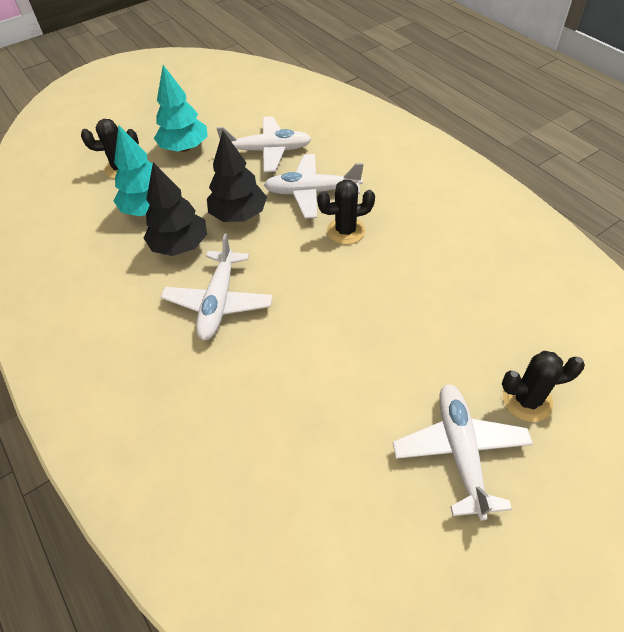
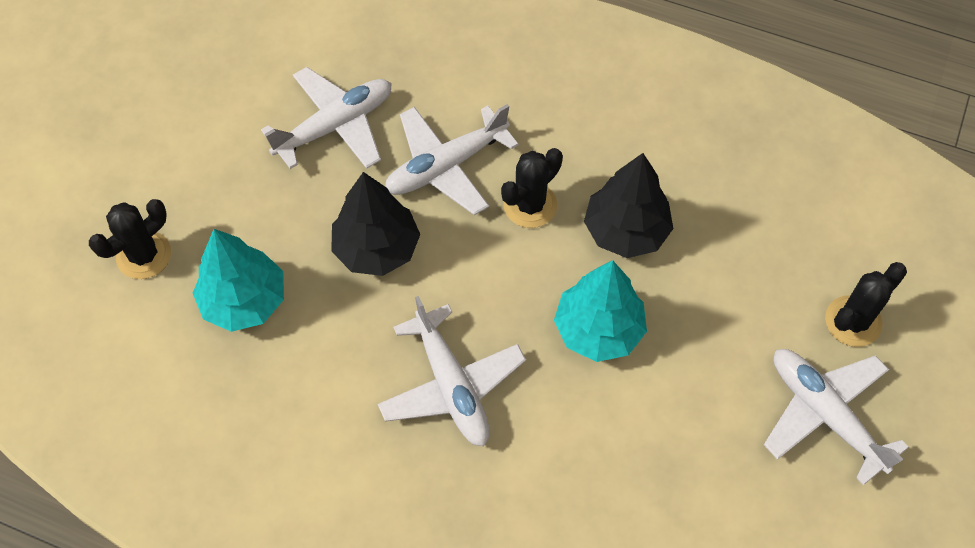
camera: 35 degrees left, 10 degrees up
black tree [144,162,207,256] -> black tree moved to [584,153,673,258]
turquoise tree [154,65,208,152] -> turquoise tree moved to [554,260,647,362]

